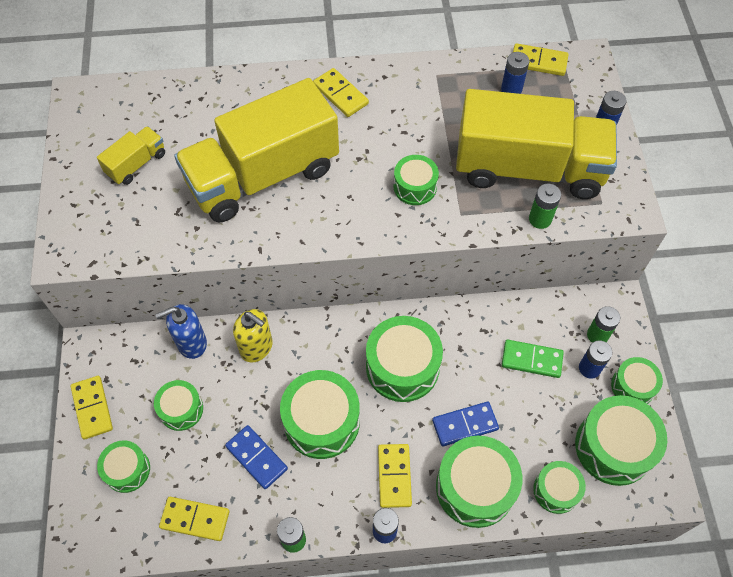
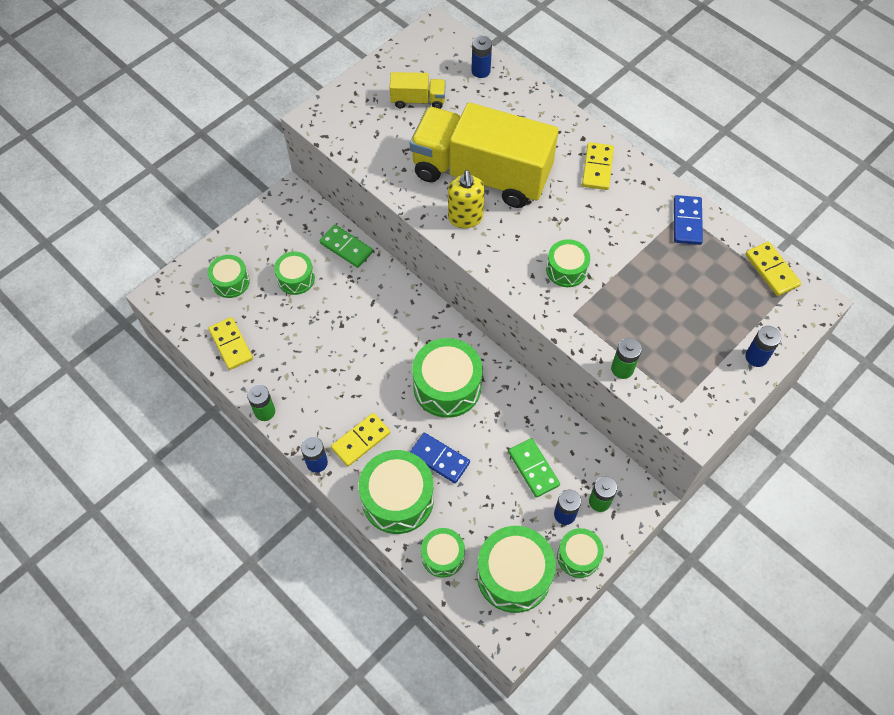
camera: 50 degrees right, 0 degrees up
yellow domino [71,376,113,440] -> none
blue soap dispenser [155,304,207,359] -> green domino [320,225,373,268]
blue domino [225,425,288,489] -> blue domino moved to [674,195,703,245]
yellow soap dispenser [233,309,273,362] -> yellow soap dispenser moved to [448,170,485,228]
green drum [280,370,360,459] -> none
yellow truck [456,89,617,199] -> none
blue battery [501,52,529,94] -> blue battery moved to [471,36,492,78]

